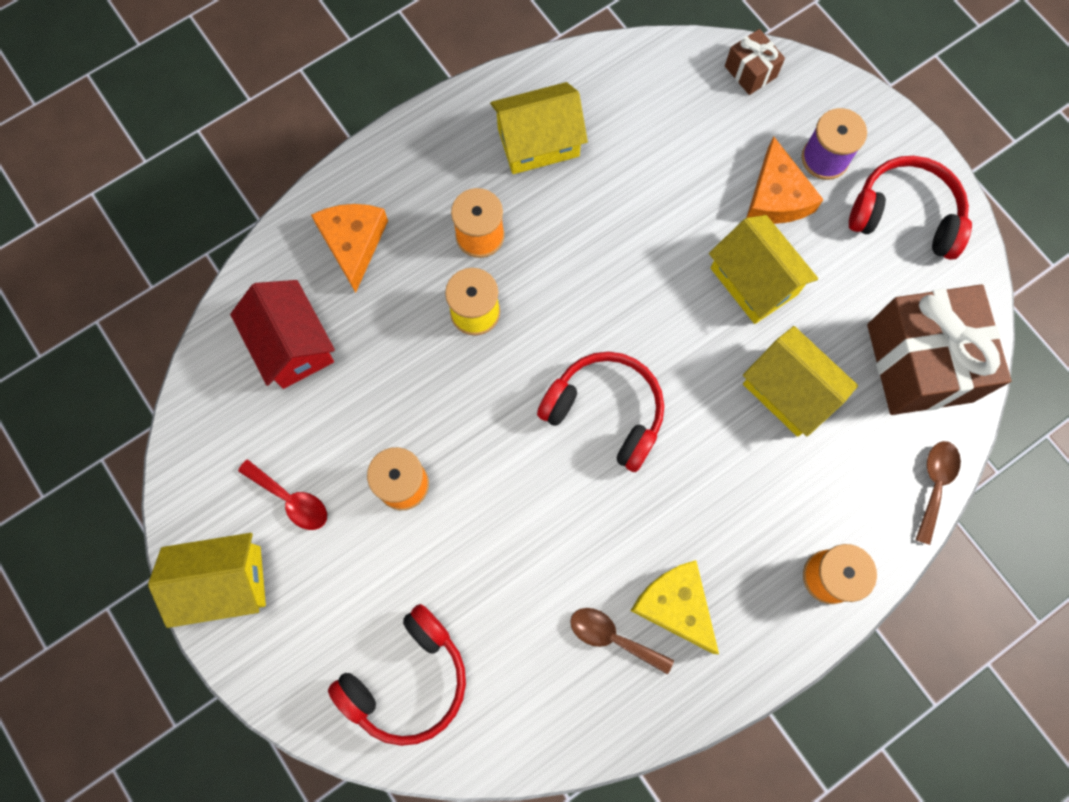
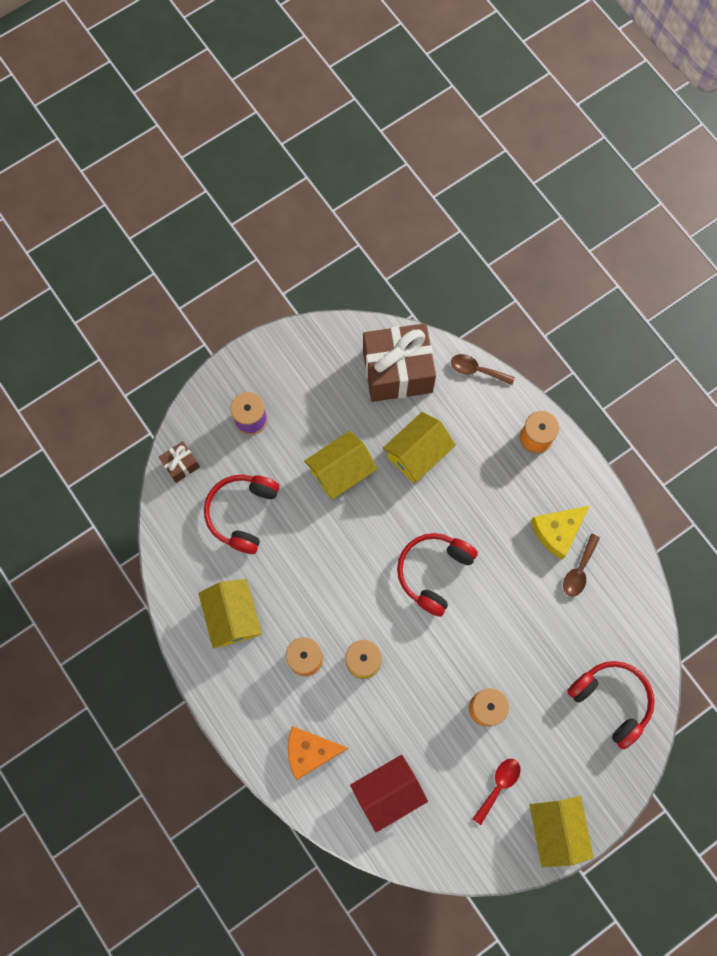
camera: 90 degrees left, 0 degrees up
orange cheese [746,136,824,224] -> none
red headphones [849,156,972,260] -> red headphones moved to [204,475,280,554]

